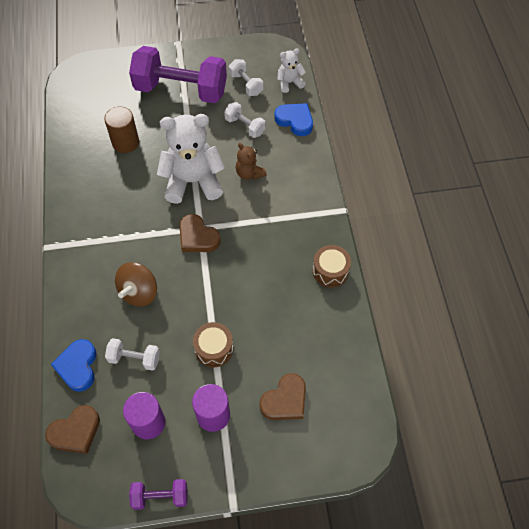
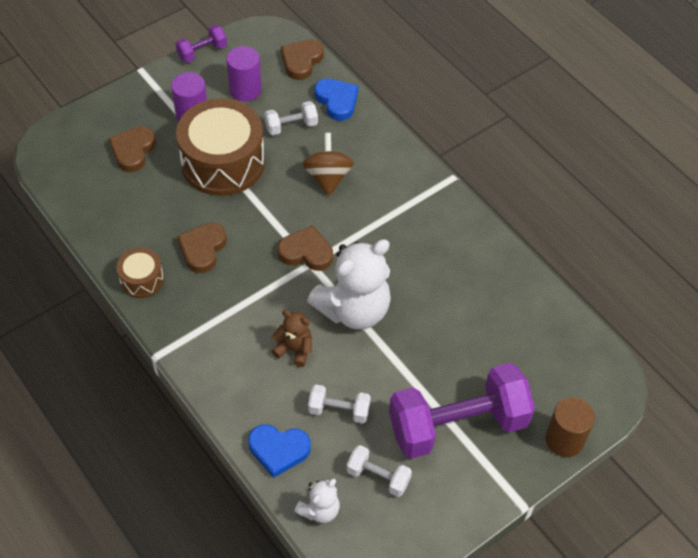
camera: 150 degrees right, 5 degrees down
brown cylinder [104,107,139,153] -> brown cylinder moved to [545,397,595,457]
brown drum [193,322,233,367] -> brown drum [176,98,265,196], size x2.06
none -> brown heart [177,222,227,273]

